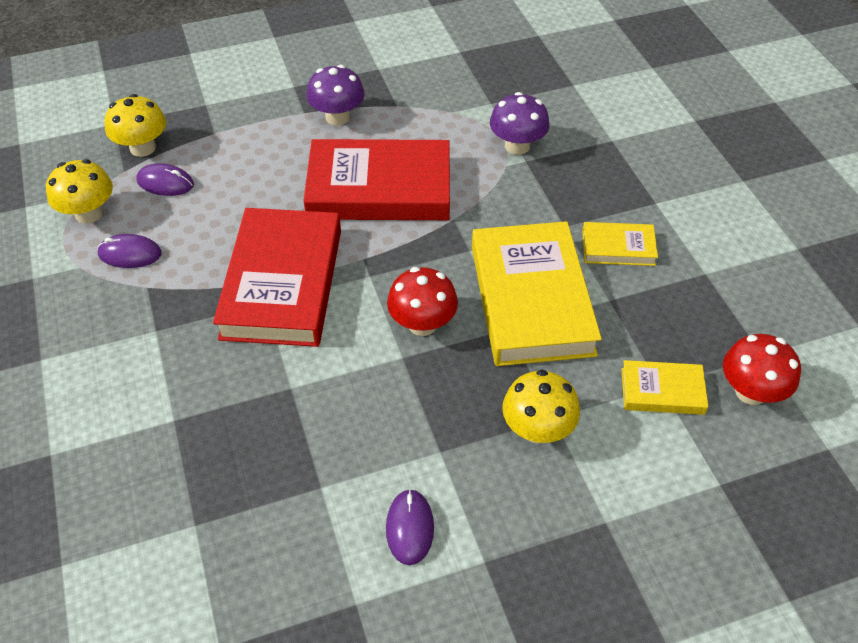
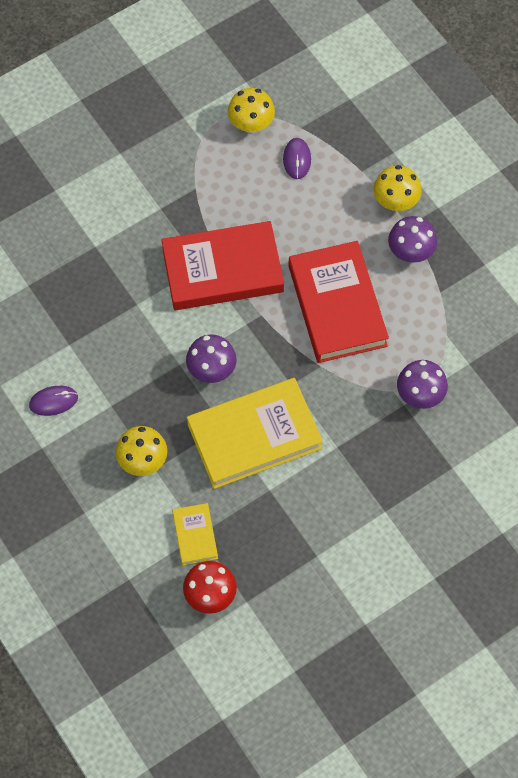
camera: 75 degrees right, 15 degrees up
purple mouse [97,234,162,268] -> none
yellow mushroom [105,94,166,157] -> yellow mushroom moved to [373,165,422,211]
red mushroom [387,267,458,336] -> purple mushroom [186,334,237,383]
yellow book [582,222,658,266] -> none

